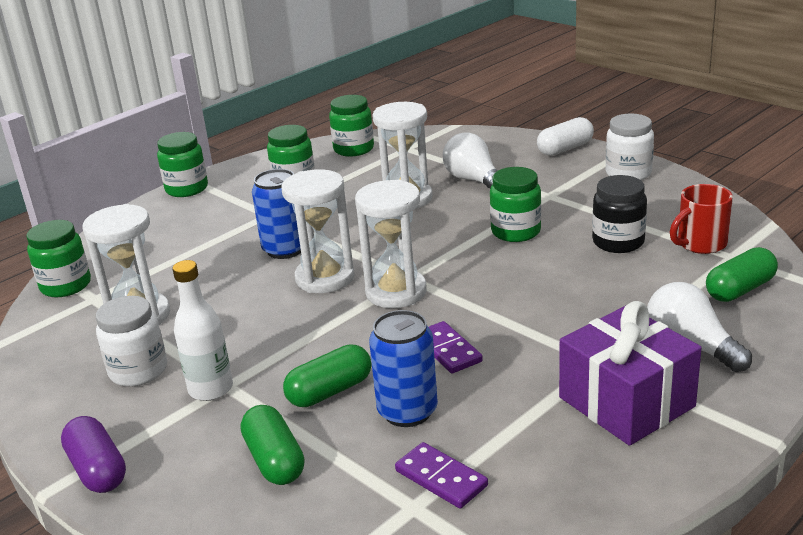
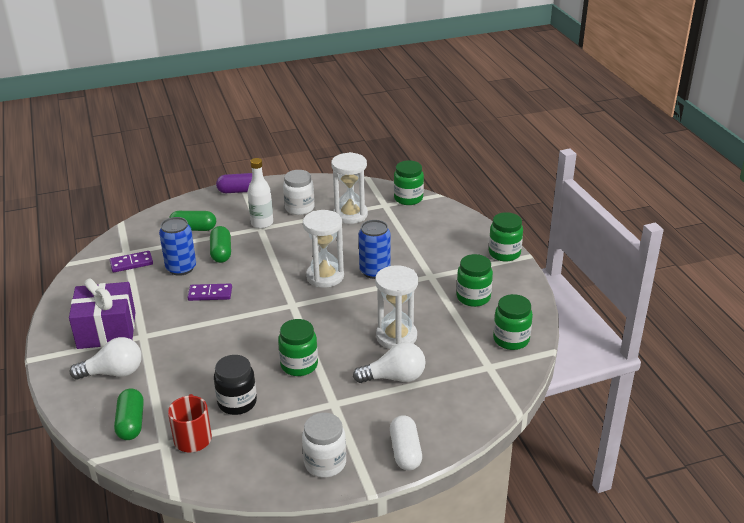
camera: 115 degrees right, 5 degrees up
white hourglass [355,180,427,308] -> none

